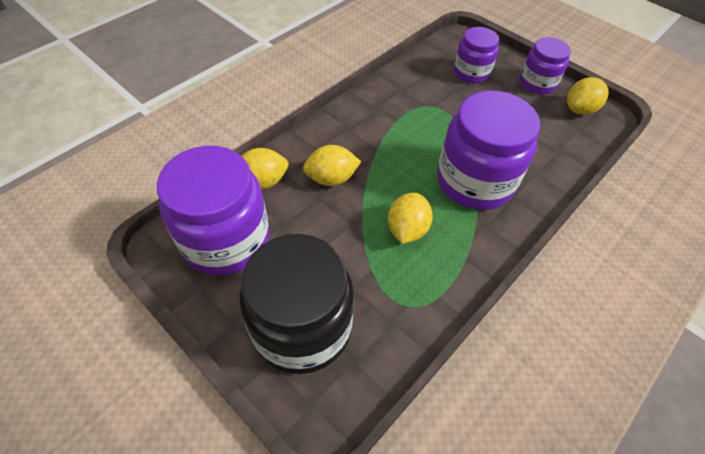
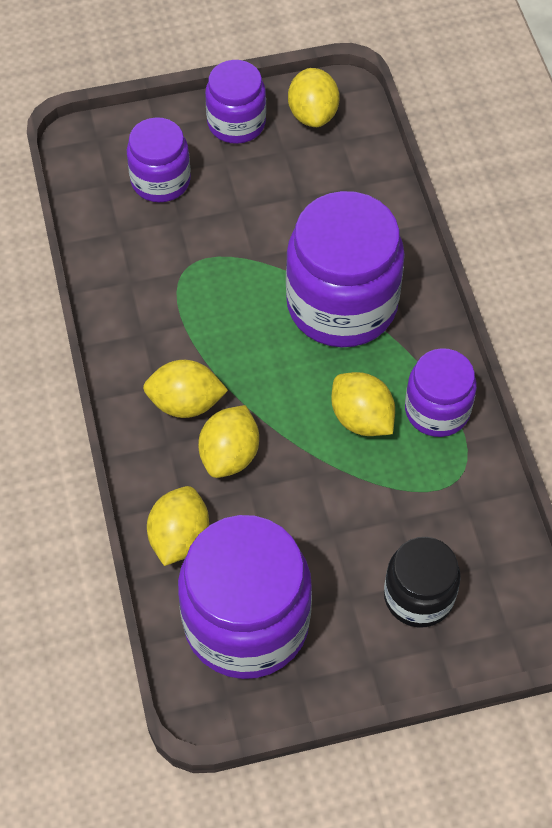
camera: 55 degrees left, 5 degrees up
black jar [239,234,354,374] -> black jar [384,537,461,628], size x0.57
none -> yellow lemon [143,360,228,418]
none -> purple jar [405,348,477,437]

